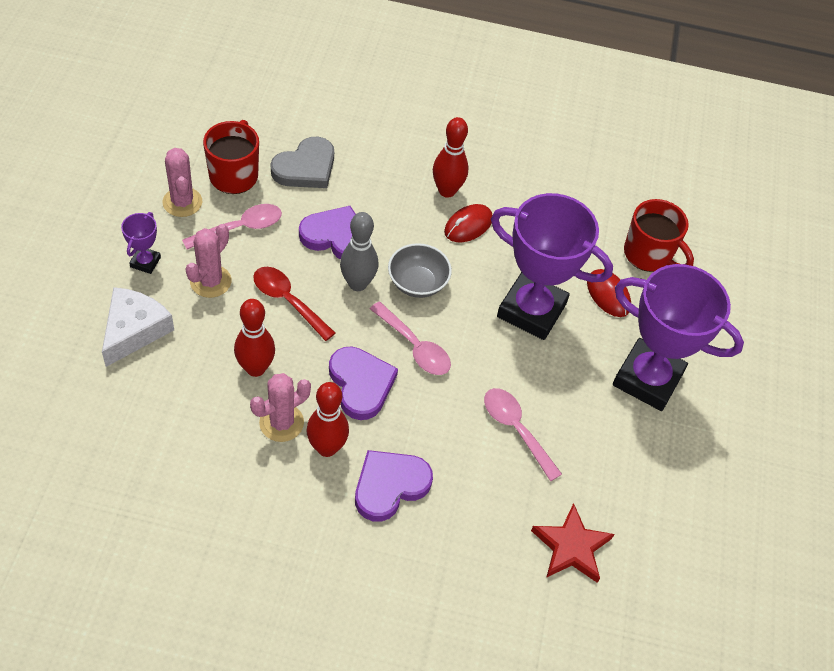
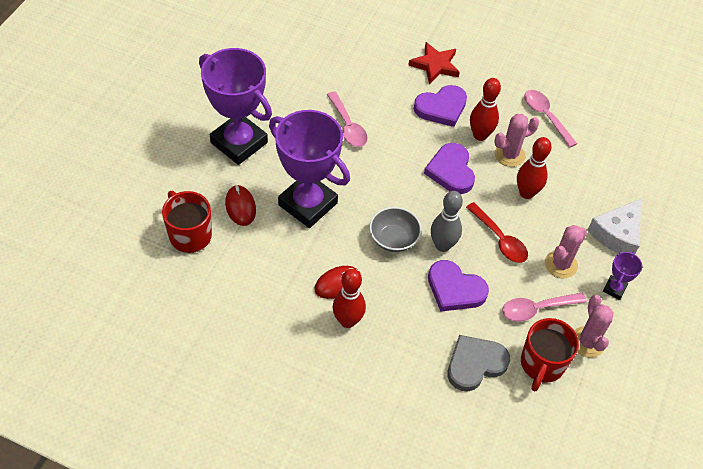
camera: 165 degrees left, 0 degrees up
pink spoon [370,302,451,375] -> pink spoon moved to [524,90,577,148]
red star [531,503,614,583] -> red star moved to [409,42,460,84]

